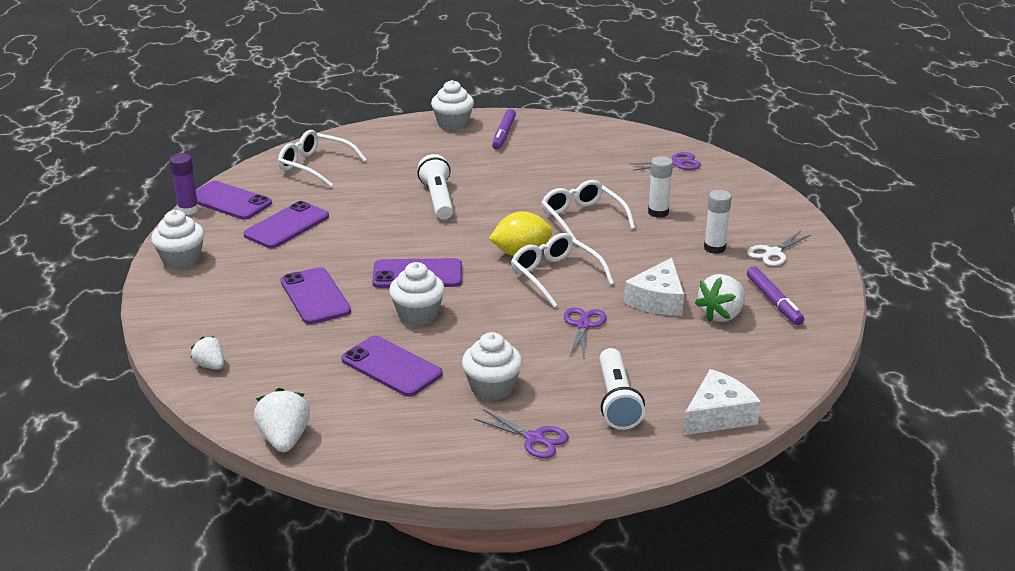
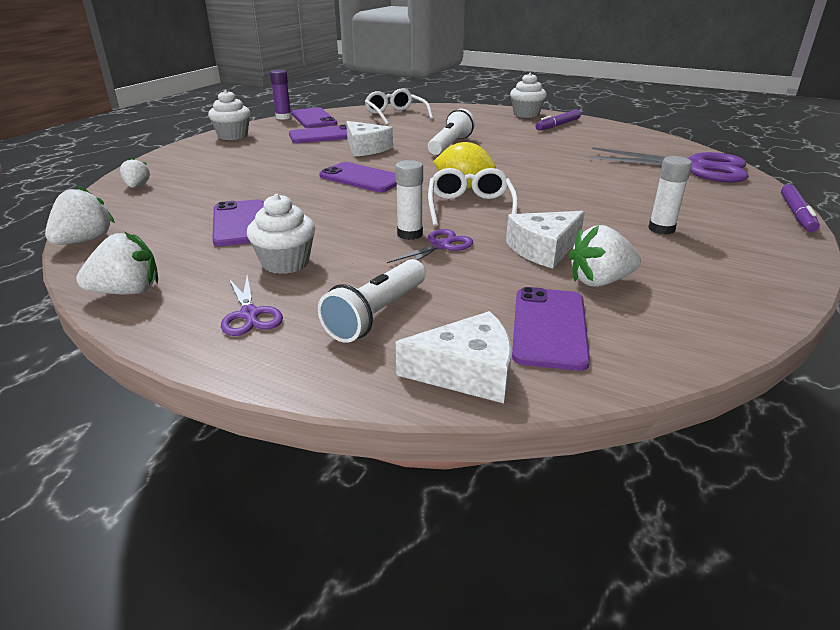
camera: 35 degrees right, 0 degrees up
purple phone [281,267,351,324] -> purple phone moved to [512,287,590,371]
white cupcake [389,262,445,326] -> none
white glasses [541,180,635,246] -> none
purple scissors [630,152,701,171] -> purple scissors [588,147,749,182], size x2.10
white glue stick [648,156,673,218] -> white glue stick moved to [395,160,423,240]
white scissors [747,231,811,266] -> none
purple marker [747,266,804,325] -> purple marker moved to [781,184,820,232]
none -> white strawberry [76,232,158,294]
none -> white cheese [346,121,393,157]

